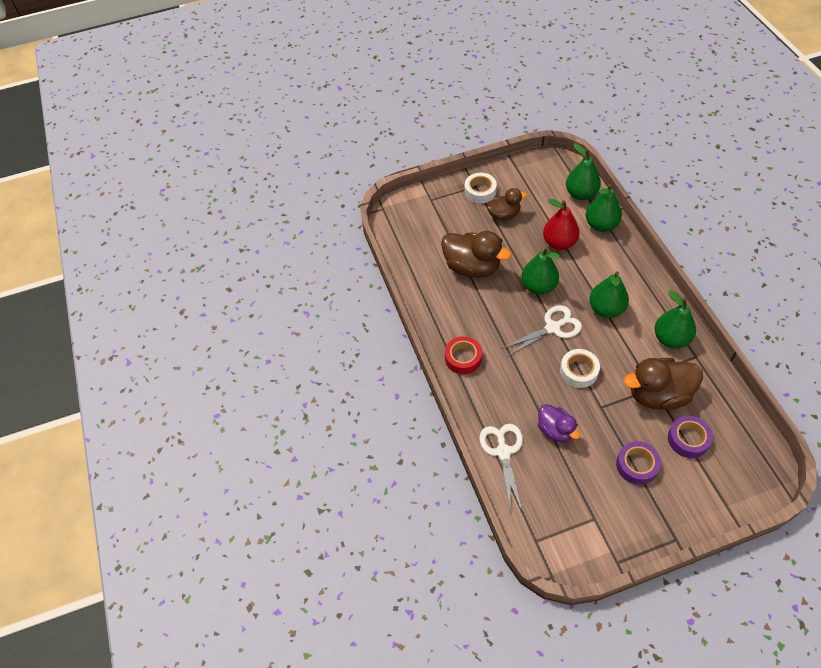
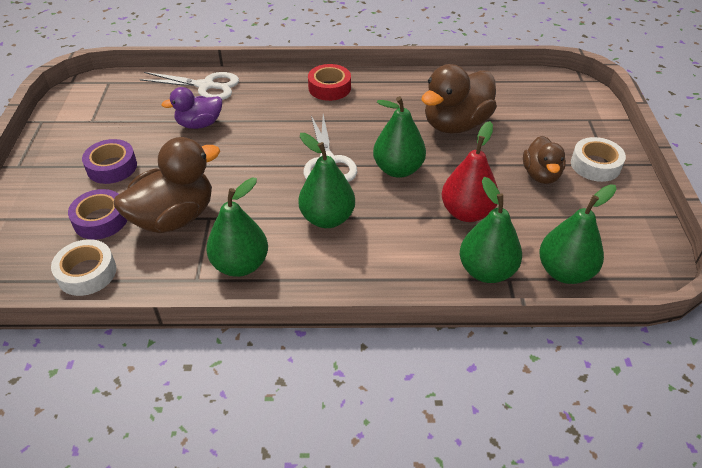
camera: 105 degrees right, 10 degrees down
white tape [560,349,600,388] -> white tape moved to [51,239,116,296]
brown duck [623,358,703,410] -> brown duck turned 45 degrees clockwise [114,137,220,233]

